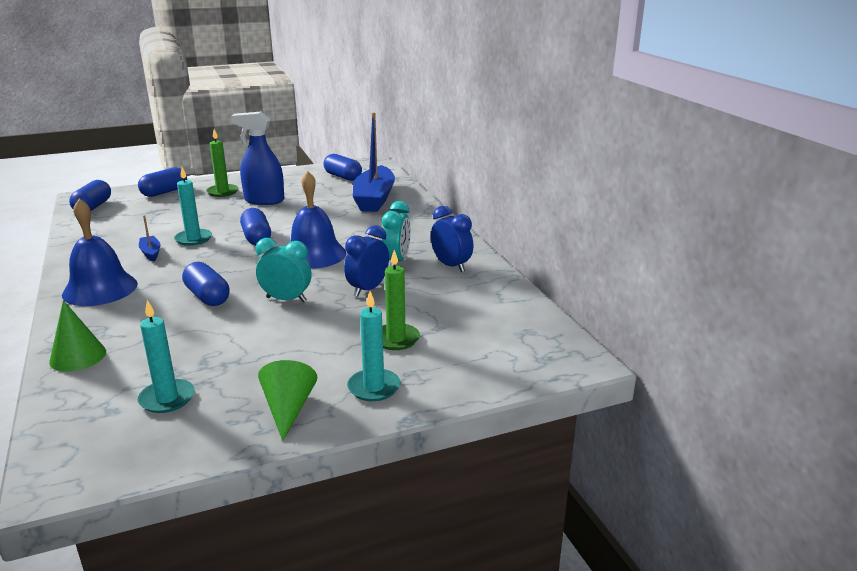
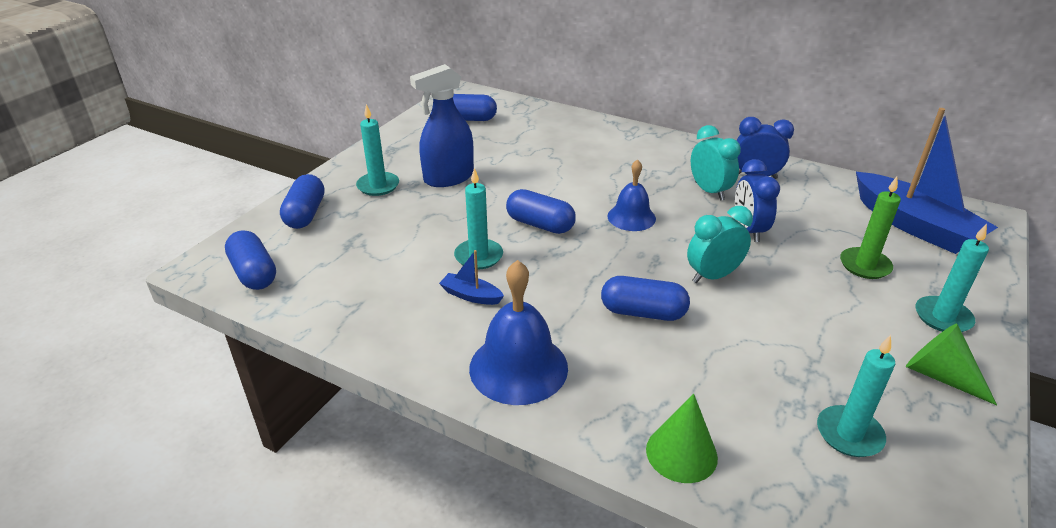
camera: 40 degrees left, 10 degrees up
green candle [206,129,238,197] -> turquoise candle [356,104,399,196]
blue bell [290,171,346,269] -> blue bell [607,159,656,231], size x0.63
blue boat [353,113,395,212] -> blue boat moved to [856,108,998,254]

